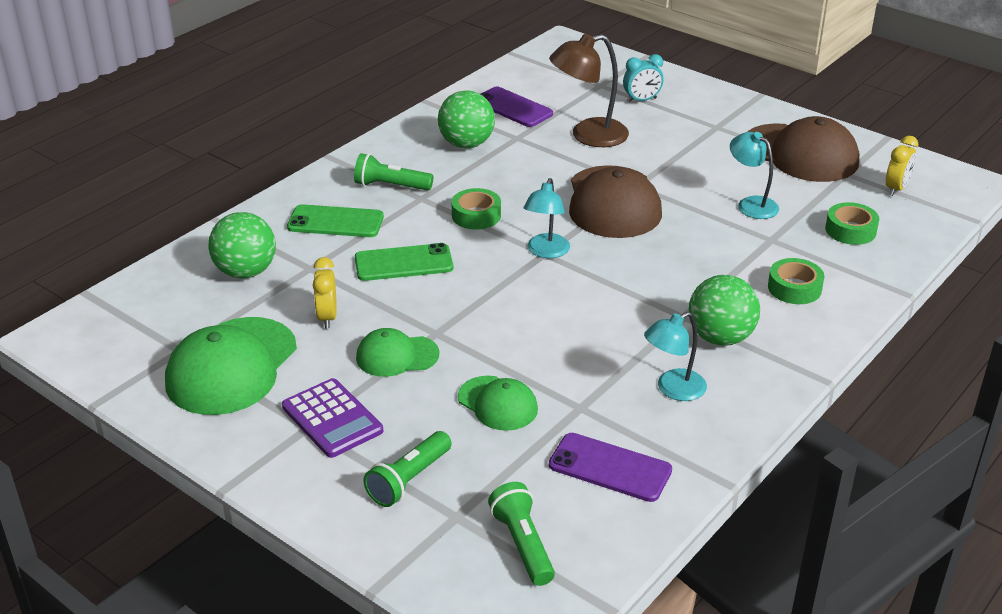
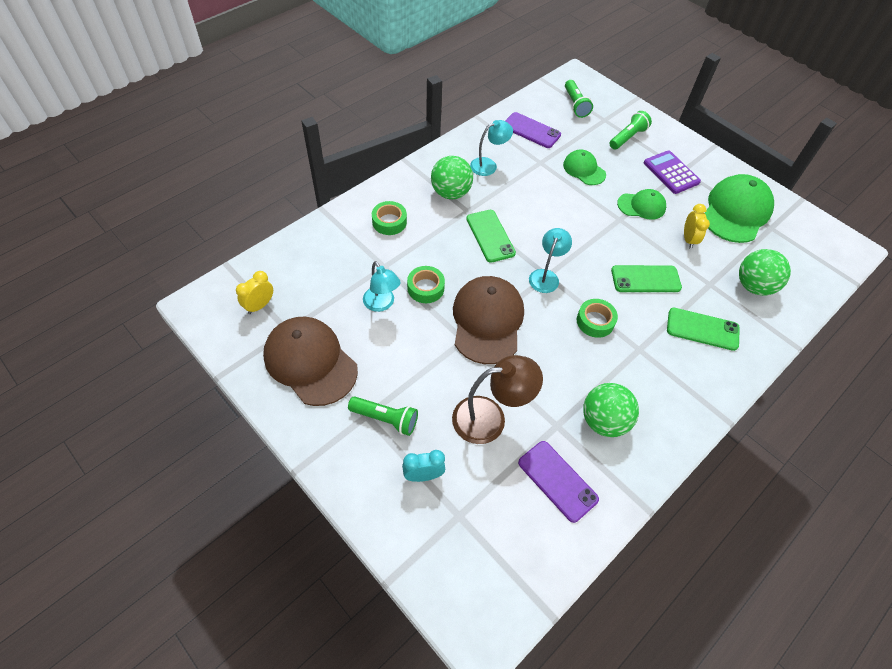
camera: 175 degrees left, 20 degrees up
green flashlight [354,153,433,191] -> green flashlight moved to [348,397,418,436]
green tape [825,202,879,245] -> green tape moved to [407,266,445,303]
none -> green phone [466,210,516,263]

